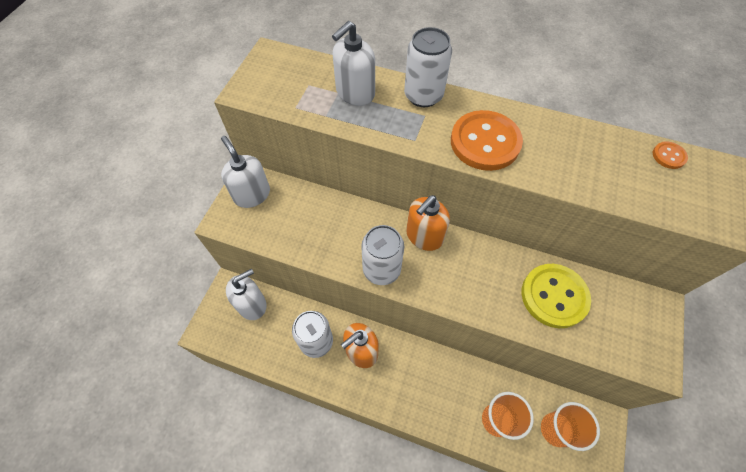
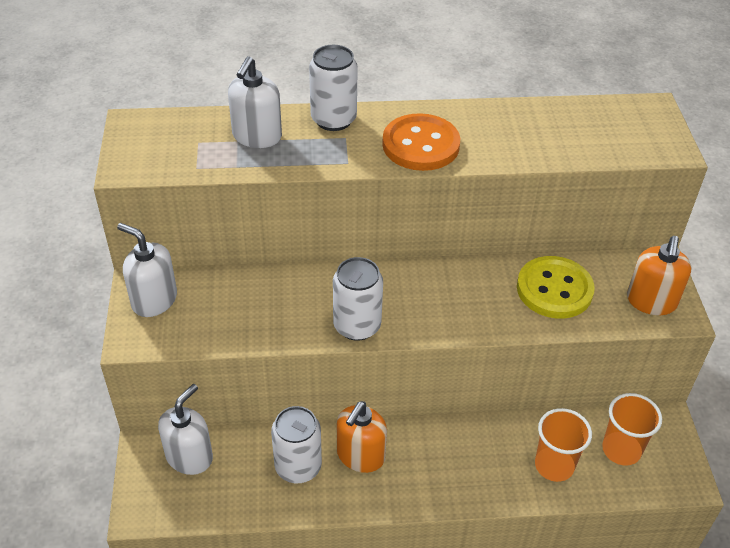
camera: 25 degrees left, 15 degrees down
orange soap dispenser [406,195,450,251] -> orange soap dispenser moved to [627,236,691,315]
orange button [653,141,688,169] -> none

